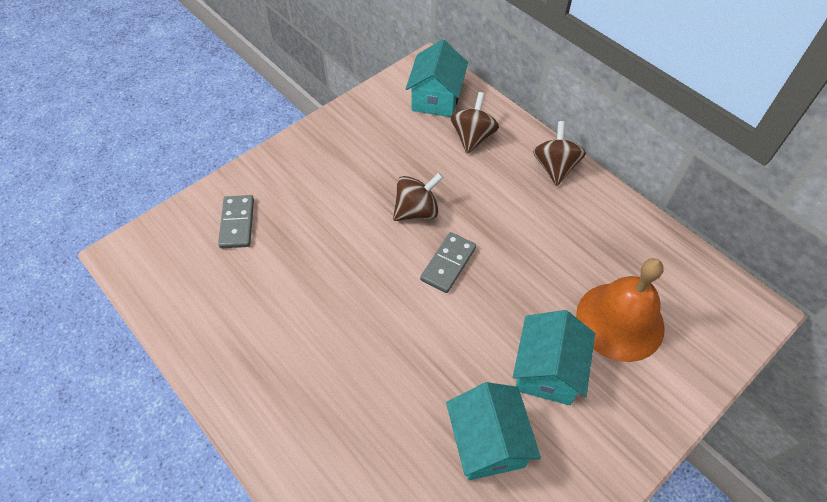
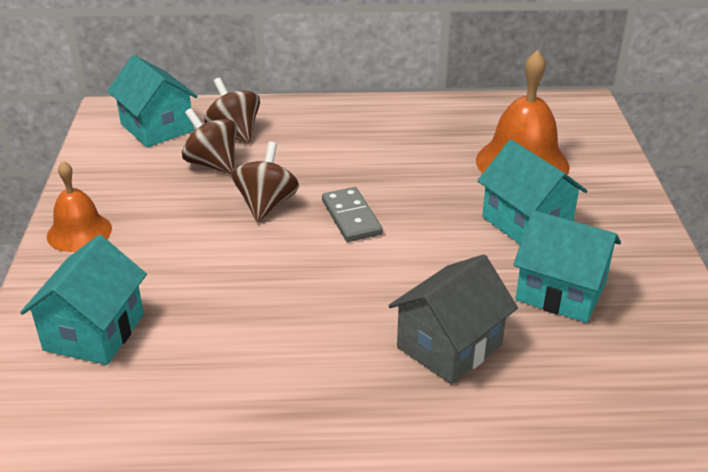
camera: 50 degrees left, 20 degrees down
grey domino [218,195,254,248] -> turquoise house [20,235,147,365]
brown spinning top [533,121,586,186] -> brown spinning top moved to [182,108,237,174]
none -> orange bell [47,161,112,252]
none -> grey house [388,254,518,385]

